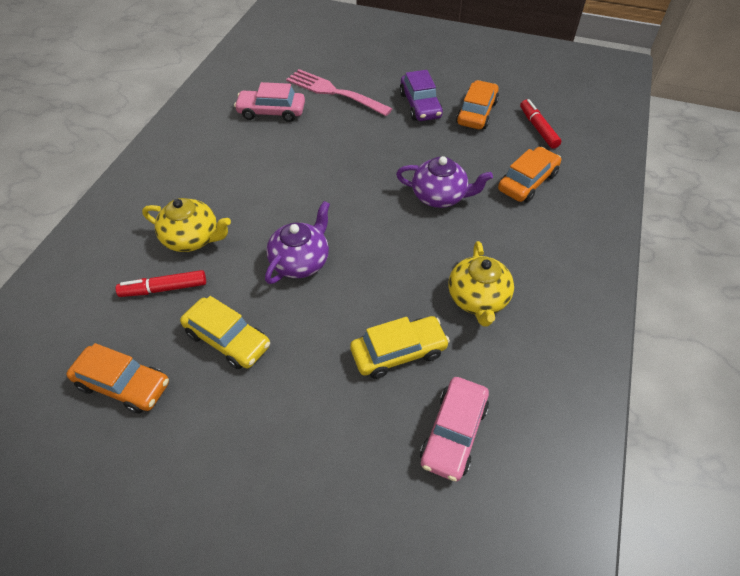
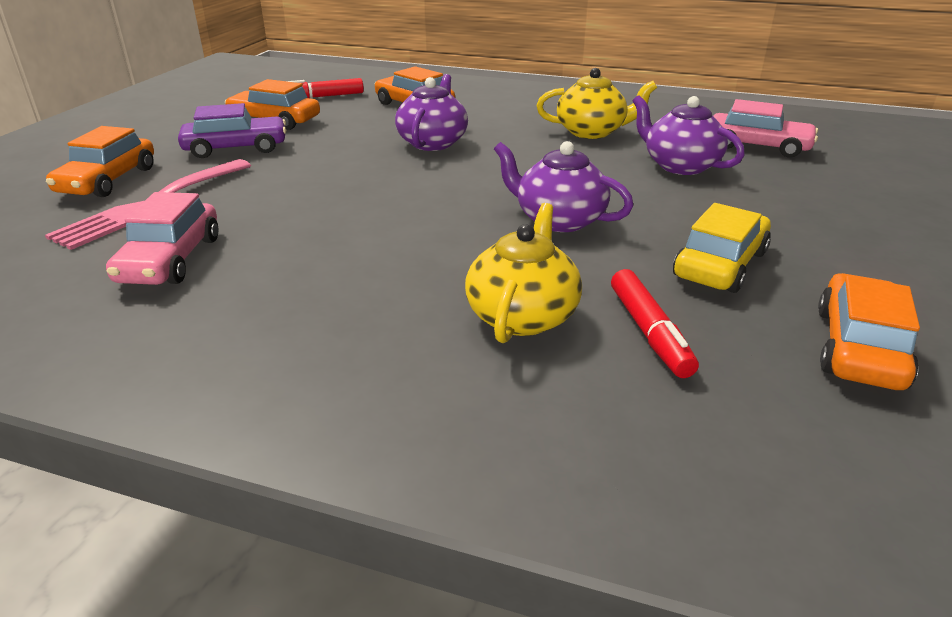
camera: 90 degrees left, 20 degrees down
yellow car [350,316,450,379] -> purple teapot [633,95,745,175]
none -> orange car [46,126,154,197]

